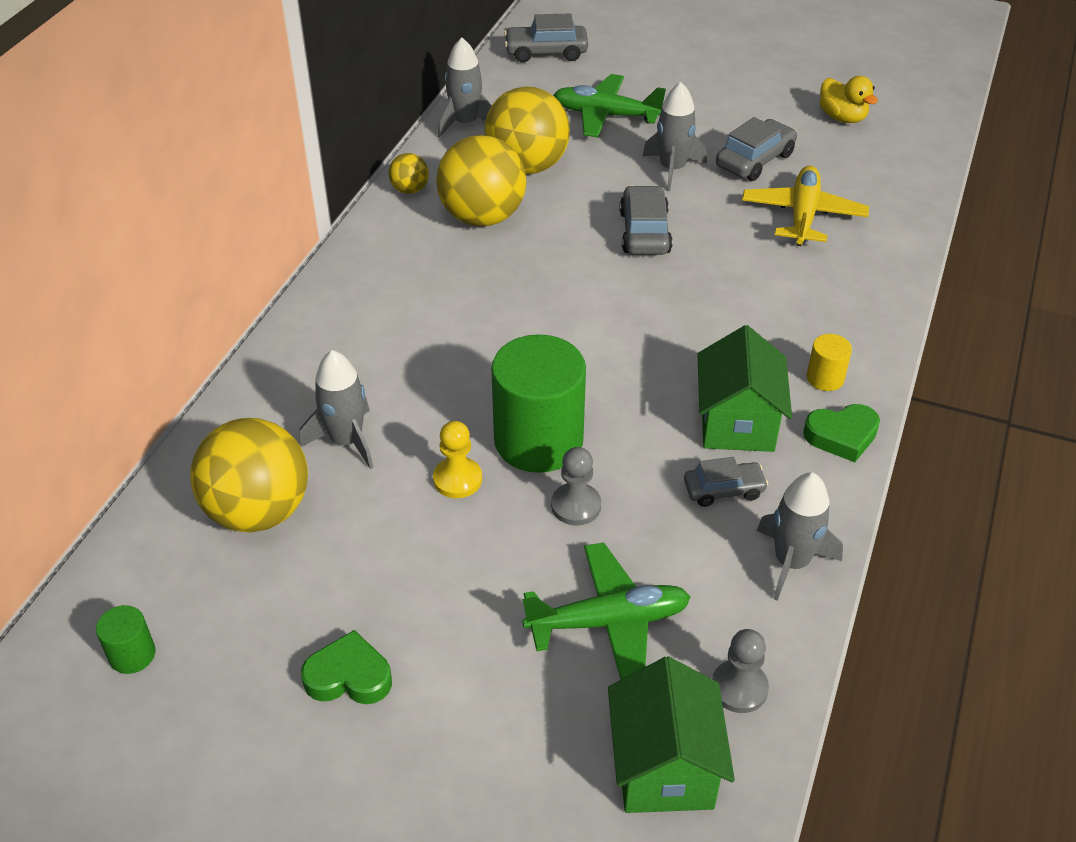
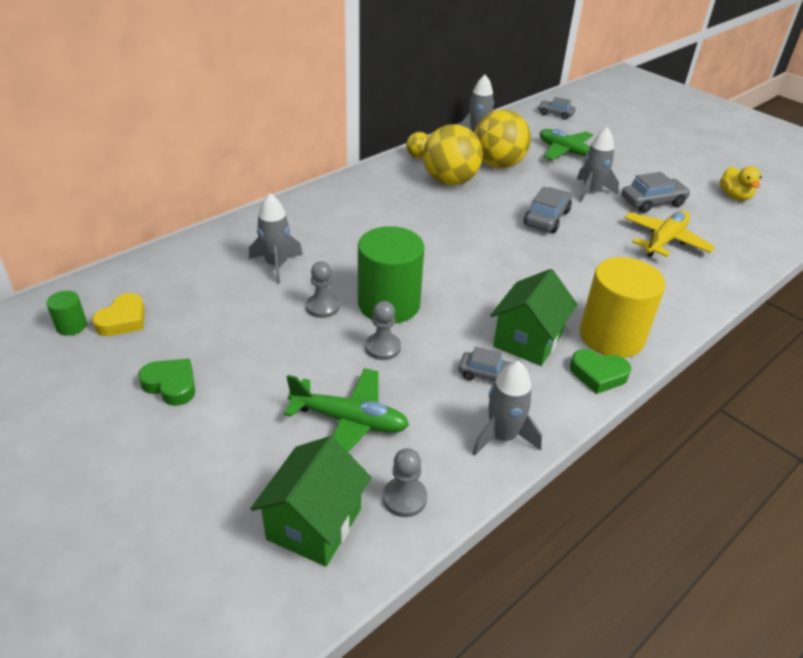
camera: 25 degrees right, 5 degrees down
yellow ball [190,418,308,533] -> none
yellow pawn [433,421,482,498] -> grey pawn [306,261,340,318]
grey car [504,13,588,63] -> grey car [538,97,575,119], size x0.66
yellow cylinder [807,334,852,391] -> yellow cylinder [580,257,666,358], size x2.26
none -> yellow heart [92,293,145,336]

